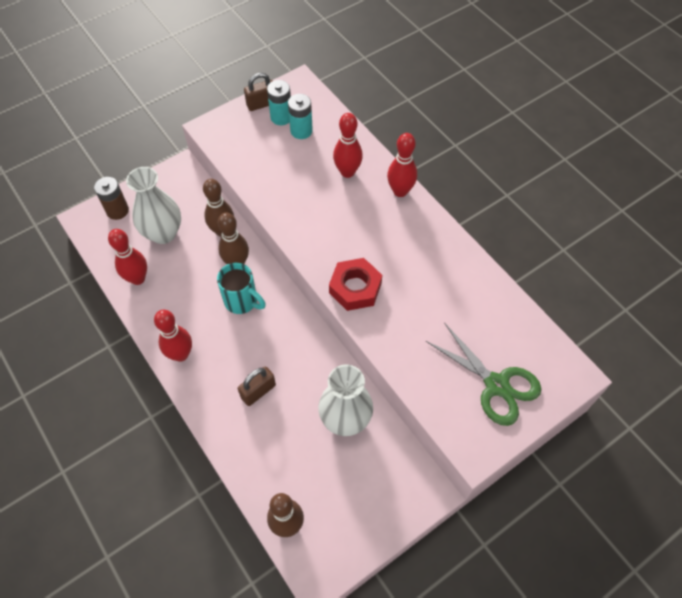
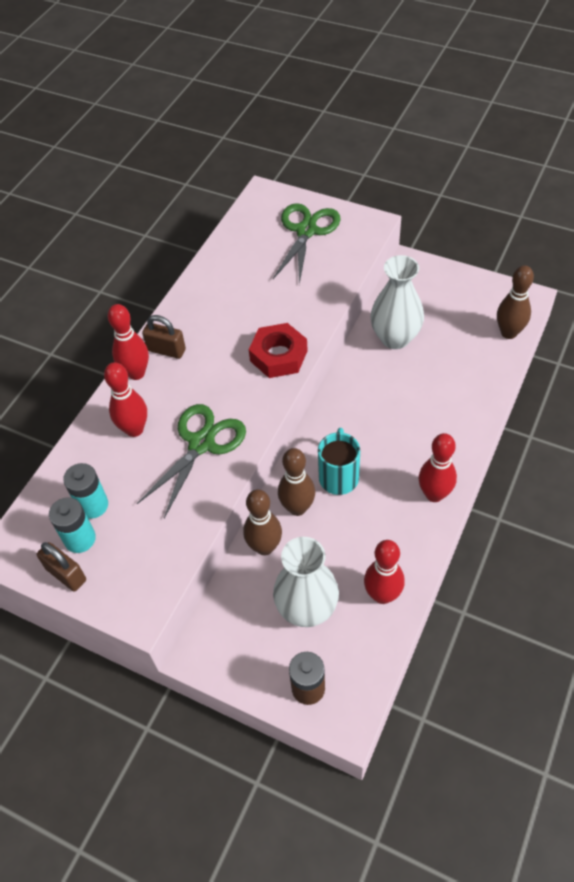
camera: 115 degrees left, 5 degrees down
brown padlock [238,366,276,406] -> brown padlock moved to [142,315,186,359]
none -> green scissors [137,404,246,518]

